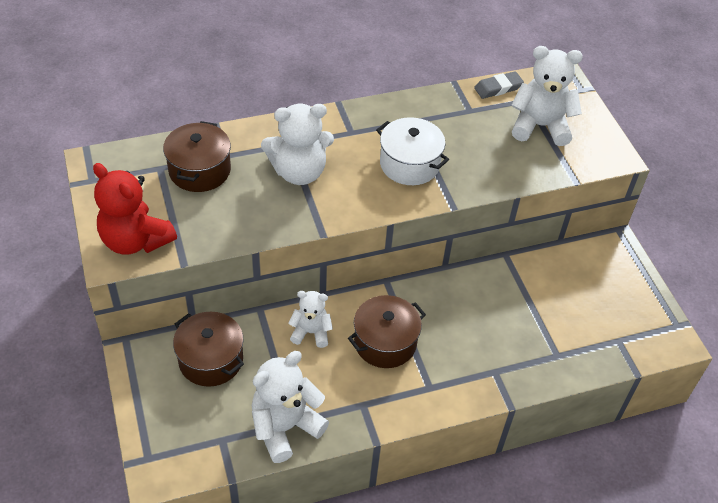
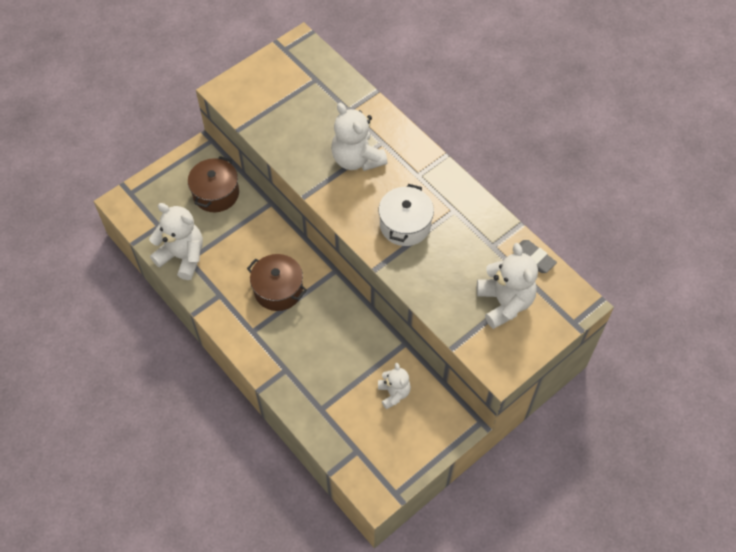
camera: 70 degrees right, 10 degrees up
red teddy bear [93,163,177,254] -> none
brown pot [163,121,231,192] -> none
white teddy bear [288,291,333,348] -> white teddy bear moved to [378,363,411,409]

